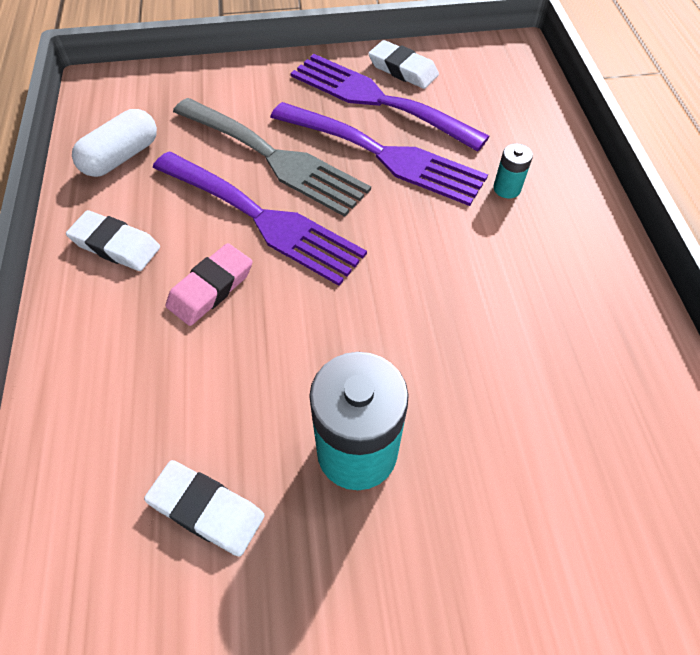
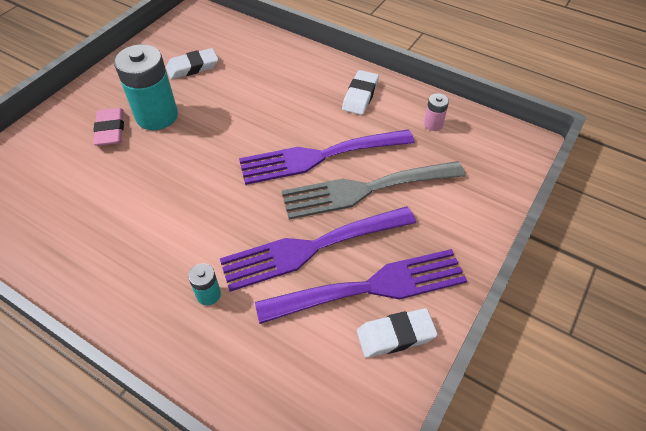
camera: 130 degrees right, 5 degrees down
white eraser [66,210,160,271] -> white eraser turned 45 degrees counterclockwise [342,70,379,115]
white capsule [72,109,157,177] -> pink battery [424,93,449,131]
pink eraser [166,243,252,326] -> pink eraser moved to [93,108,124,146]

